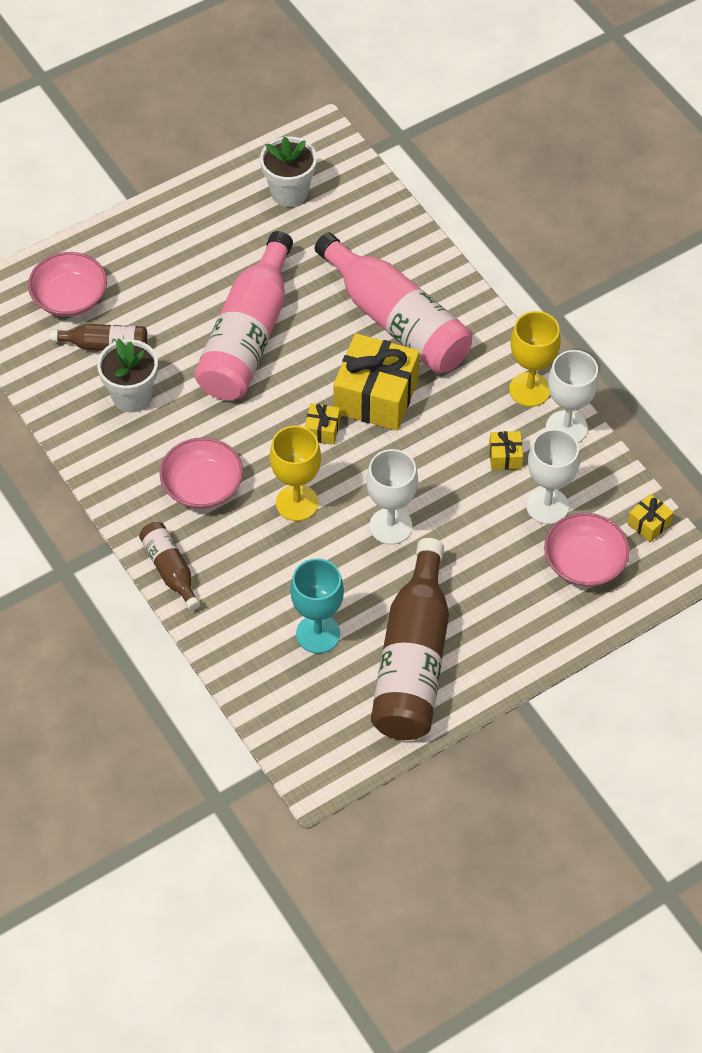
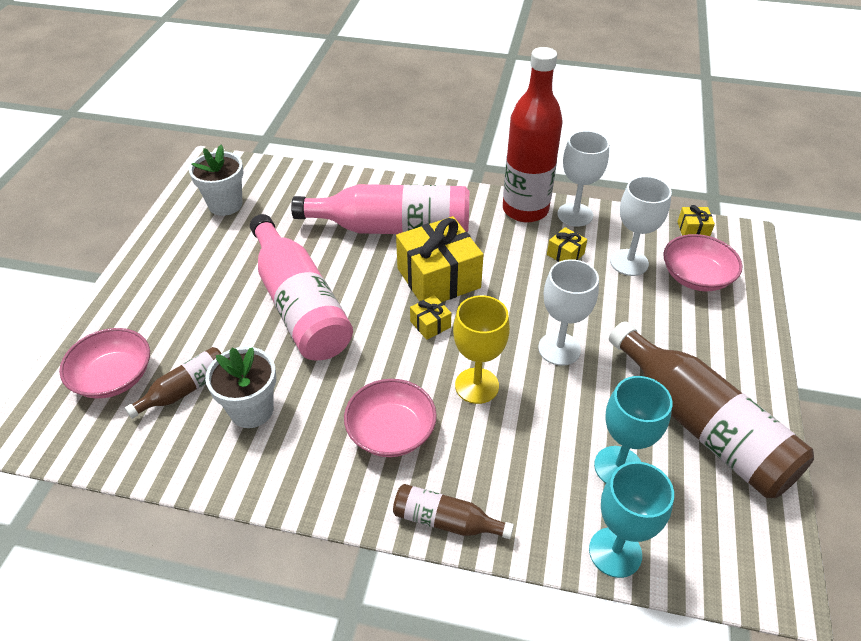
camera: 45 degrees left, 10 degrees down
yellow goblet [509,311,561,407] -> red bottle [503,47,563,223]
none -> turquoise goblet [589,462,674,578]

